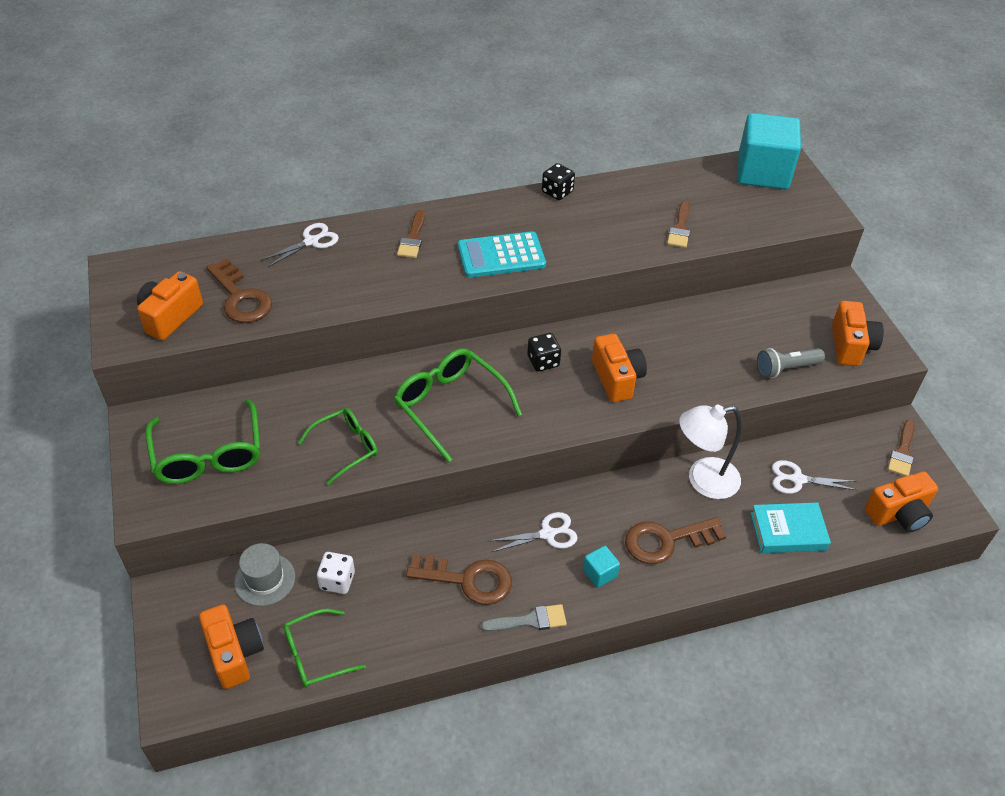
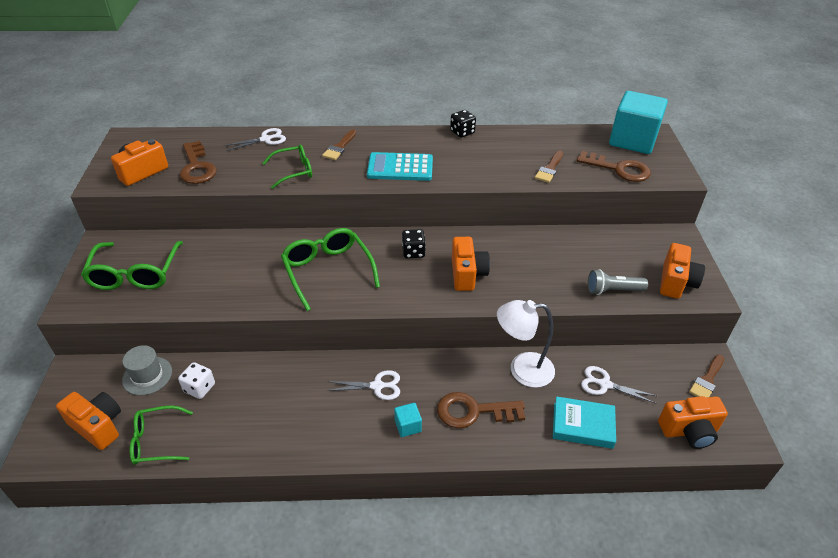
camera: 15 degrees right, 5 degrees down
orange camera [199,604,264,689] -> orange camera turned 45 degrees counterclockwise [56,392,121,450]
green glasses [298,408,378,485] -> green glasses moved to [262,144,312,189]
brown key [406,554,512,605] -> brown key moved to [576,151,651,182]
grey brush [481,604,567,632] -> none

